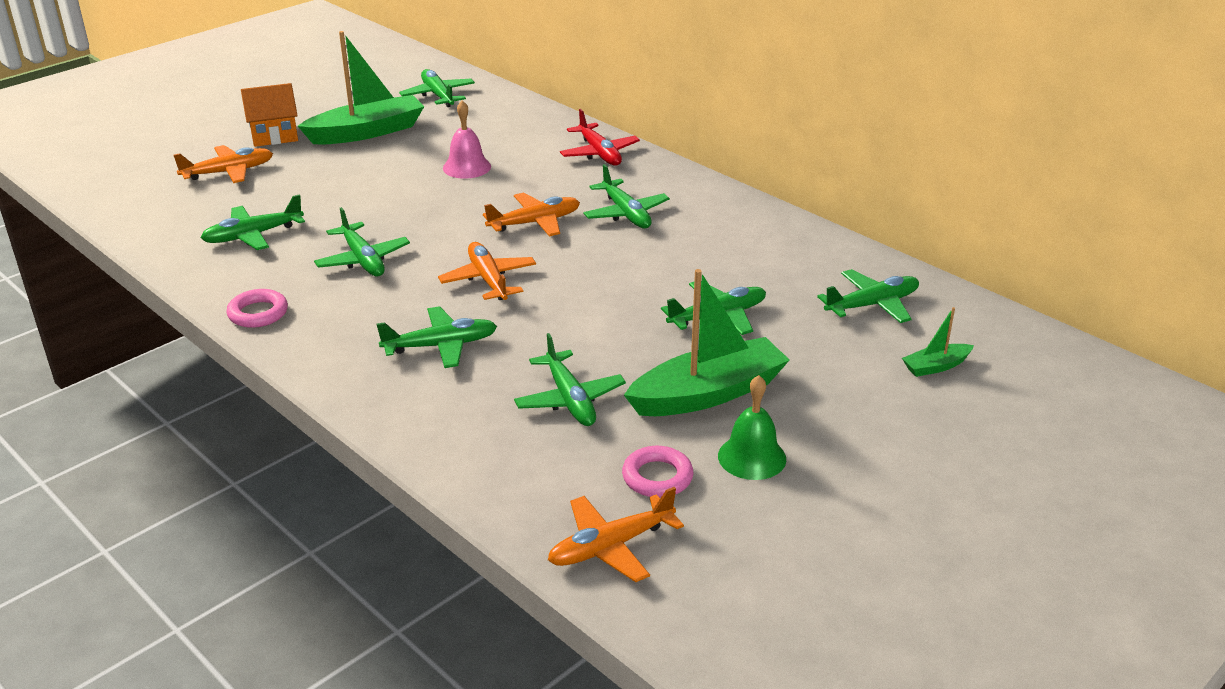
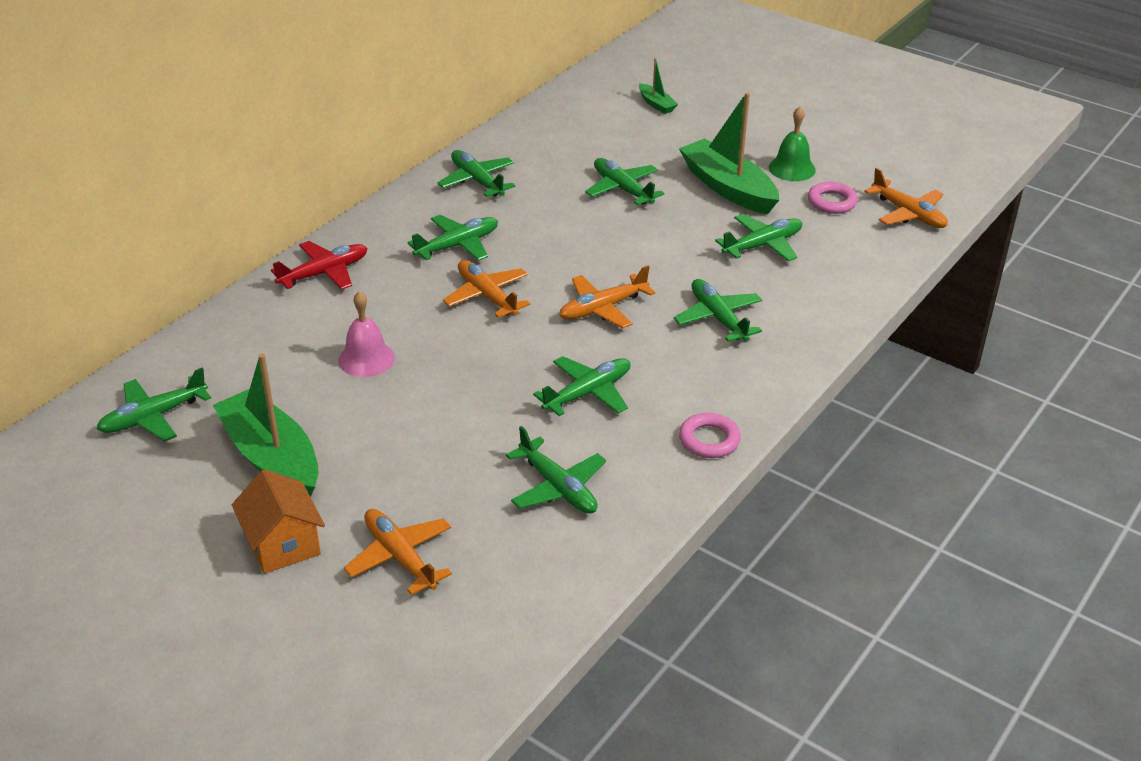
camera: 100 degrees left, 5 degrees up
green plane [817,269,919,323] -> green plane moved to [437,150,515,197]

